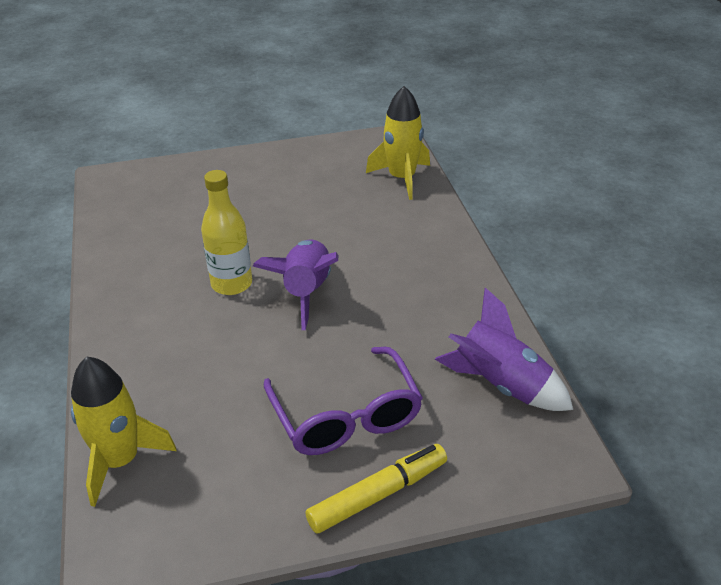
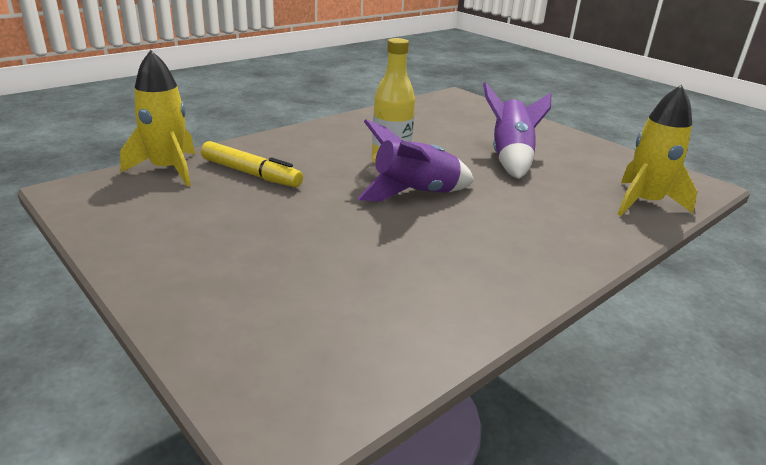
camera: 60 degrees right, 10 degrees down
purple glasses [264,347,423,455] -> none
yellow marker [305,444,447,534] -> yellow marker moved to [201,141,303,187]
purple rocket [435,288,573,411] -> purple rocket moved to [483,82,551,179]

